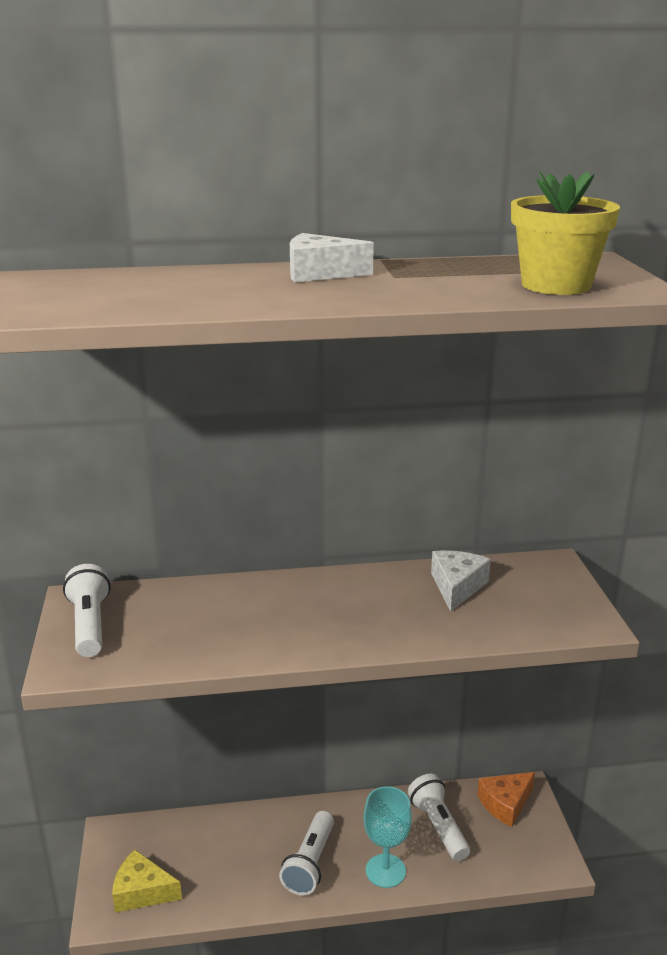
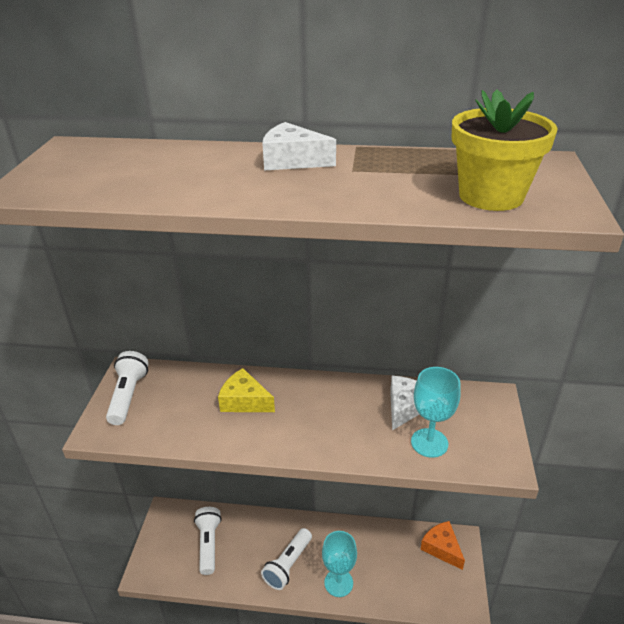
camera: 15 degrees right, 10 degrees up
yellow cheese [112,850,182,913] -> yellow cheese moved to [218,368,275,412]
white flashlight [408,774,470,861] -> white flashlight moved to [194,507,222,575]
orange cheese [477,772,535,827] -> orange cheese turned 75 degrees clockwise [420,521,465,570]
none -> turquoise goblet [411,367,461,458]

